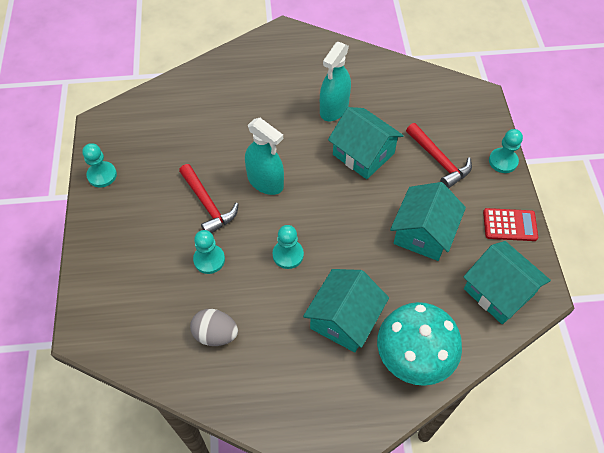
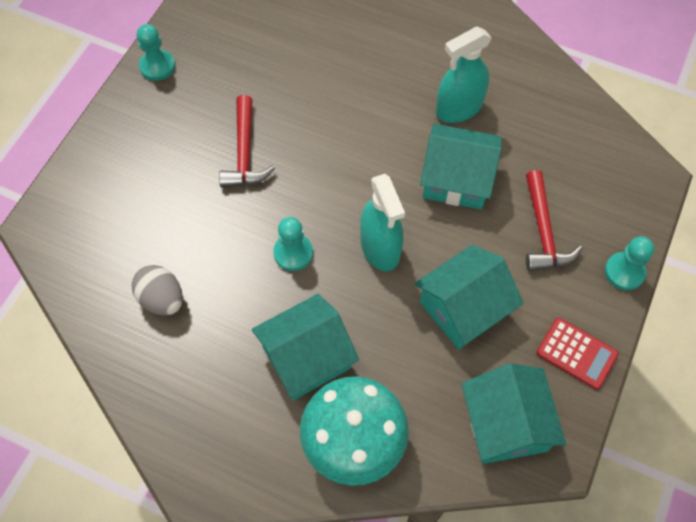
camera: 30 degrees right, 5 degrees up
turquoise pawn [193,230,225,274] -> none
turquoise spray bottle [245,118,284,195] -> turquoise spray bottle moved to [360,174,405,271]
turquoise house [328,107,404,179] -> turquoise house turned 60 degrees counterclockwise [420,124,502,210]

